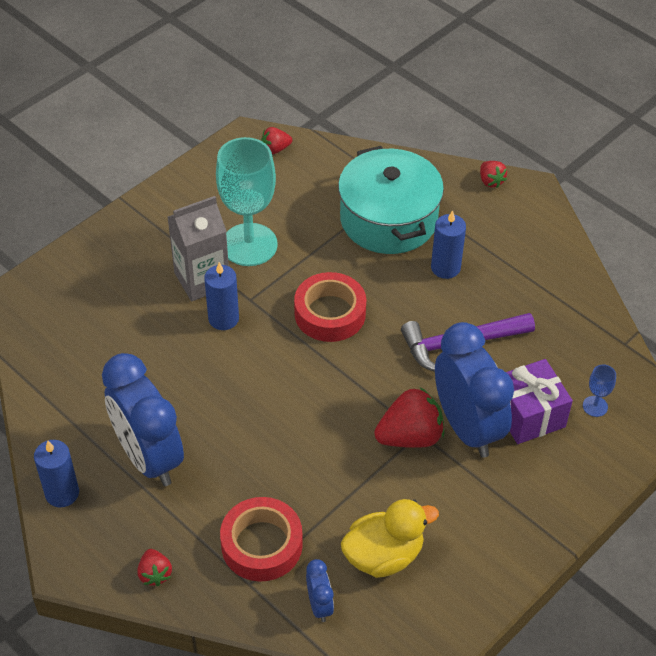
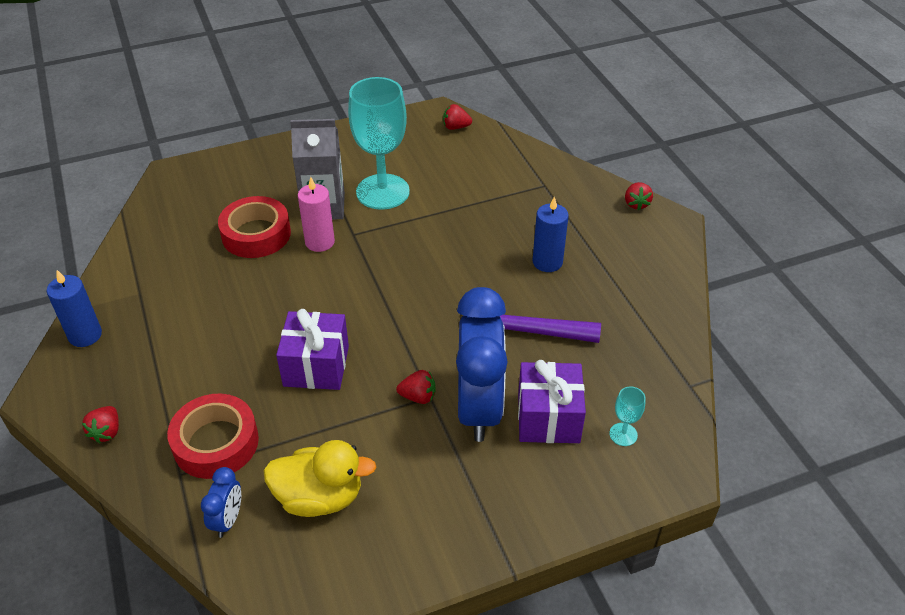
camera: 25 degrees right, 5 degrees down
blue clock [102,353,184,486] -> none
blue candle [204,262,239,330] -> pink candle [298,177,335,252]
red tape [294,272,366,342] -> red tape moved to [218,196,291,258]
turquoise pot [338,146,444,254] -> none
red strawberry [374,387,444,448] -> red strawberry [396,370,436,404], size x0.53
blue goblet [583,364,616,417] -> turquoise goblet [609,386,646,446]
none -> purple gift [276,309,349,390]

